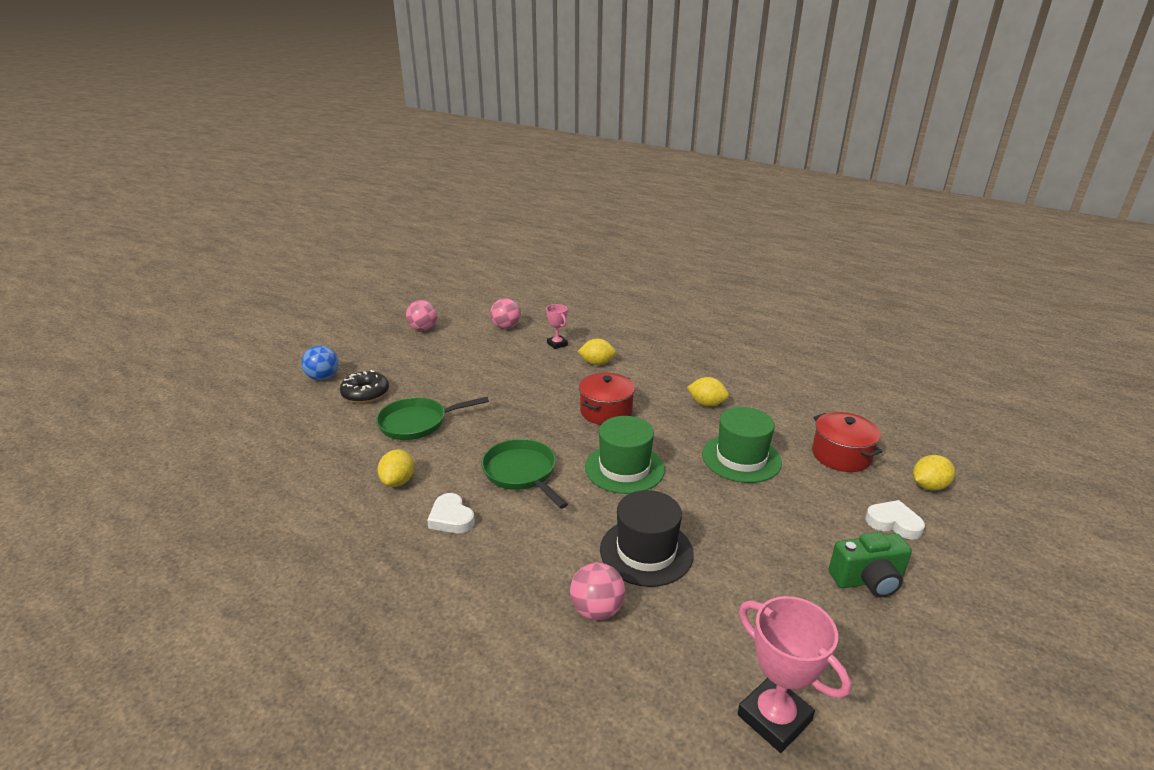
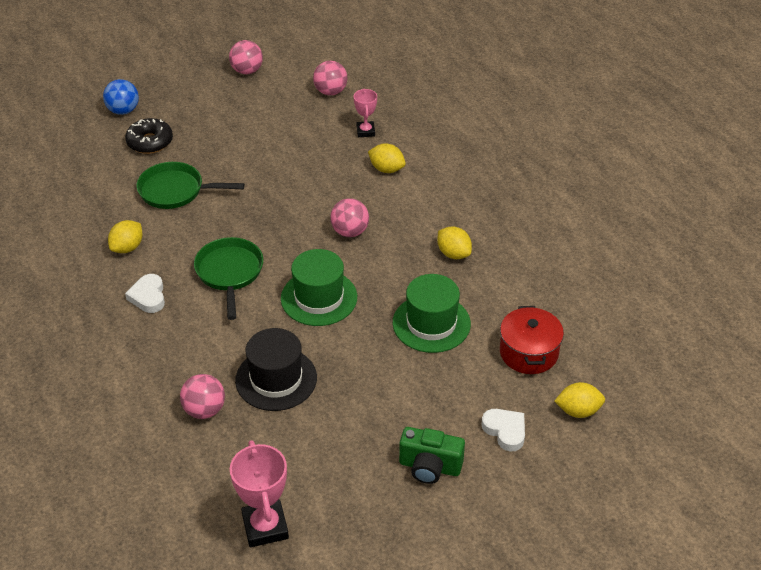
camera: 25 degrees right, 15 degrees up
red pot [579,373,635,425] -> pink ball [330,198,369,237]

